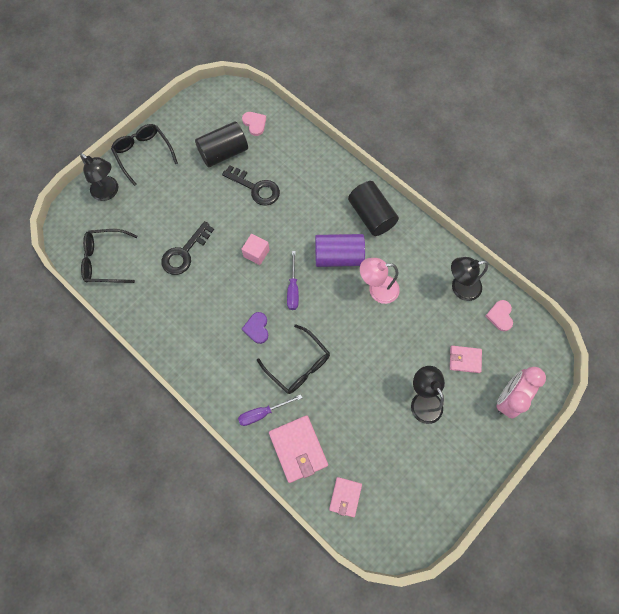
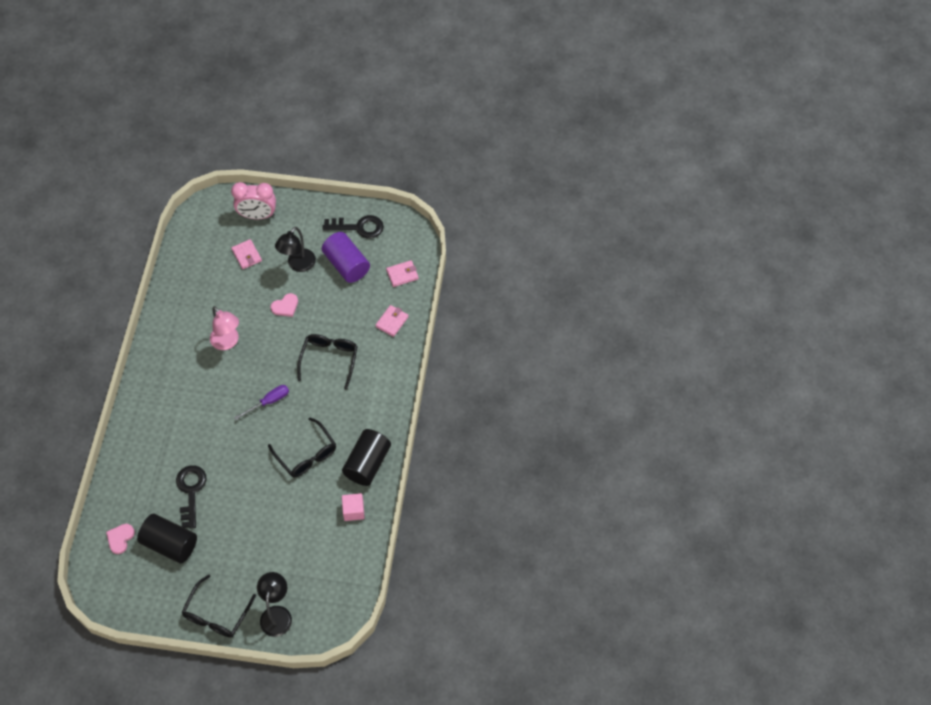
camera: 125 degrees left, 10 degrees down
black glasses [81,229,137,283] -> black glasses moved to [268,417,336,477]
black key [161,221,214,275] -> black key moved to [323,215,384,239]
purple screwdriver [238,395,302,426] -> none
pink cube [241,234,270,265] -> pink cube moved to [342,493,365,521]
purple heart [242,312,268,344] -> none
pink wallet [269,415,328,483] -> pink wallet [375,305,409,337], size x0.60
purple cylinder [315,234,365,267] -> purple cylinder moved to [322,232,370,283]
black cylinder [348,181,399,236] -> black cylinder moved to [342,429,391,486]
black lamp [451,257,488,301] -> none
pink heart [486,300,513,331] -> pink heart moved to [271,293,298,317]

